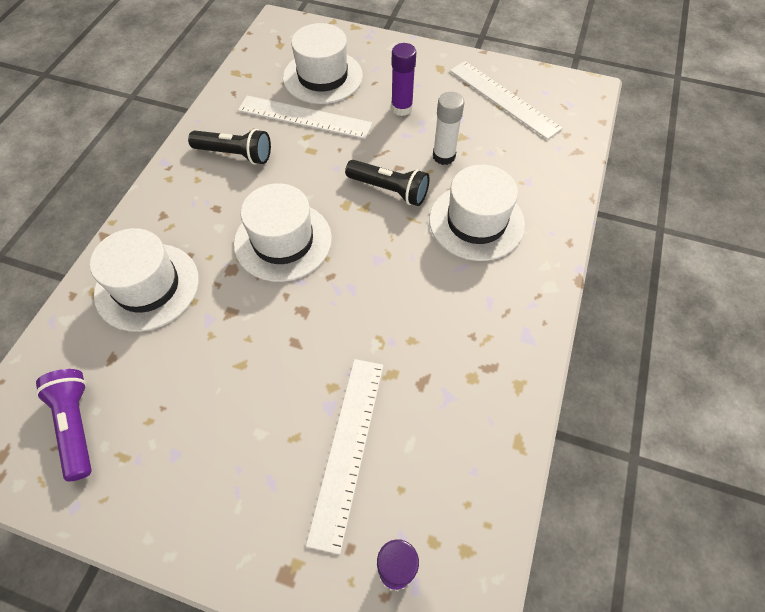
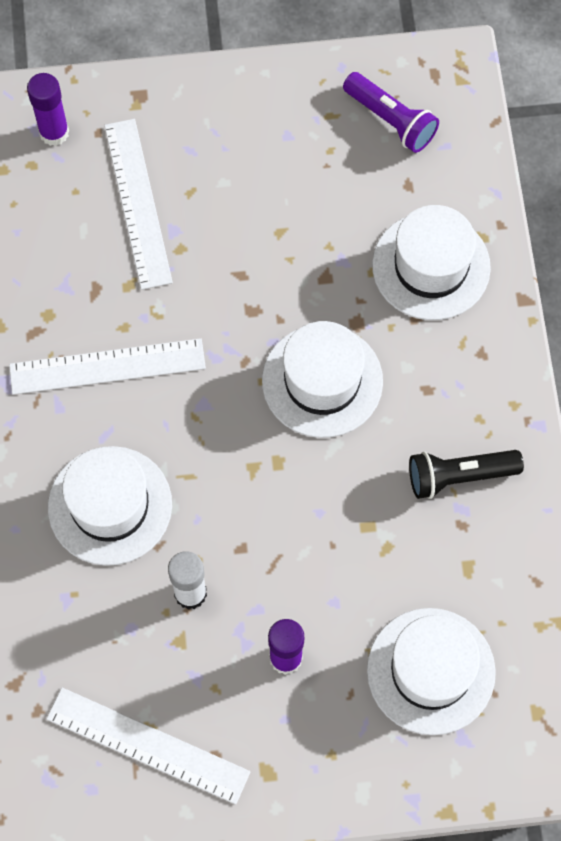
camera: 155 degrees right, 10 degrees up
white ruler [238,96,372,139] -> white ruler moved to [9,338,206,395]
black flashlight [345,160,430,206] -> none

